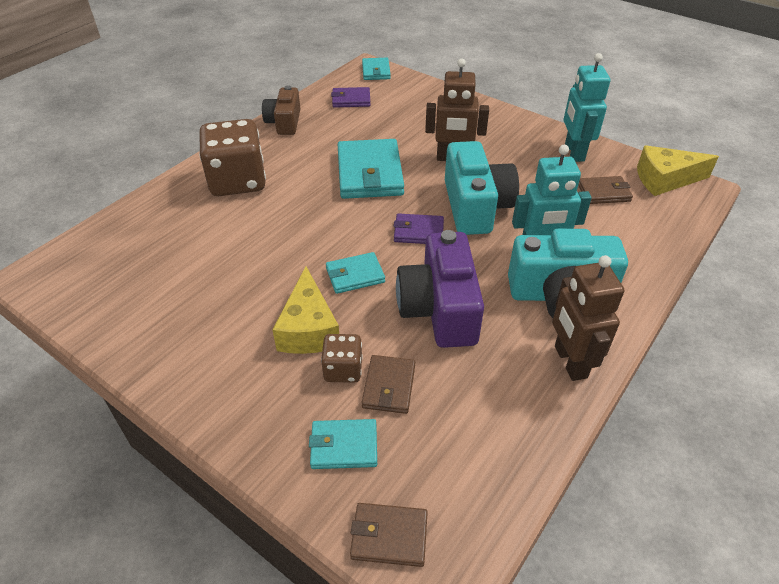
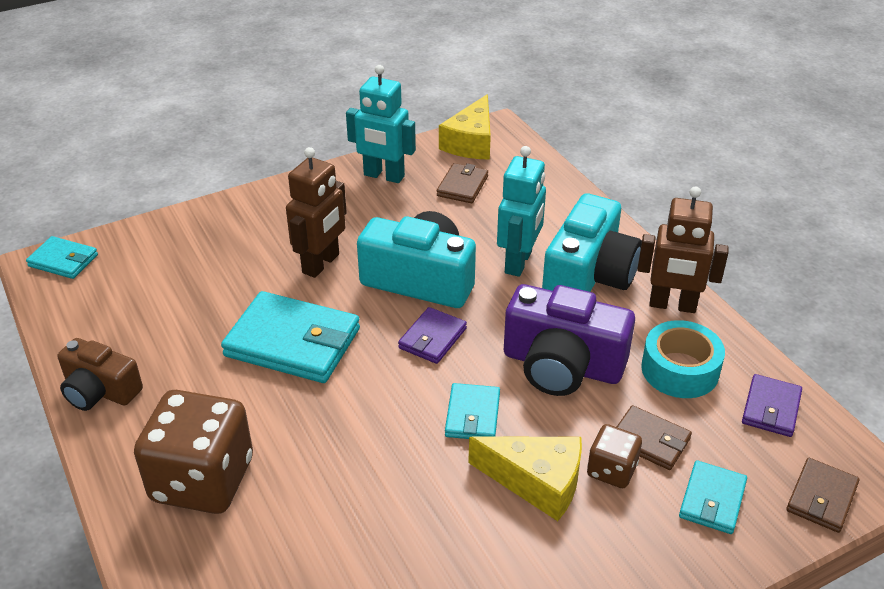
camera: 65 degrees left, 5 degrees down
purple wallet [331,87,370,108] -> purple wallet moved to [742,374,802,437]
none -> turquoise tape [641,320,725,398]

